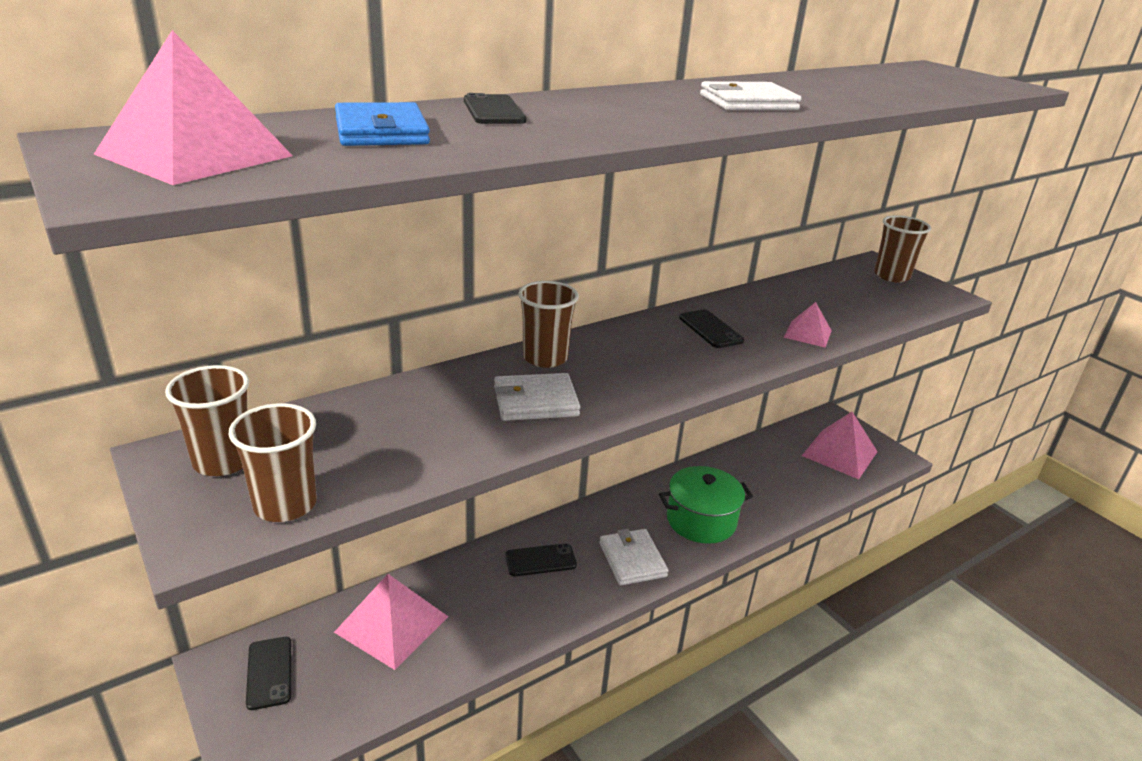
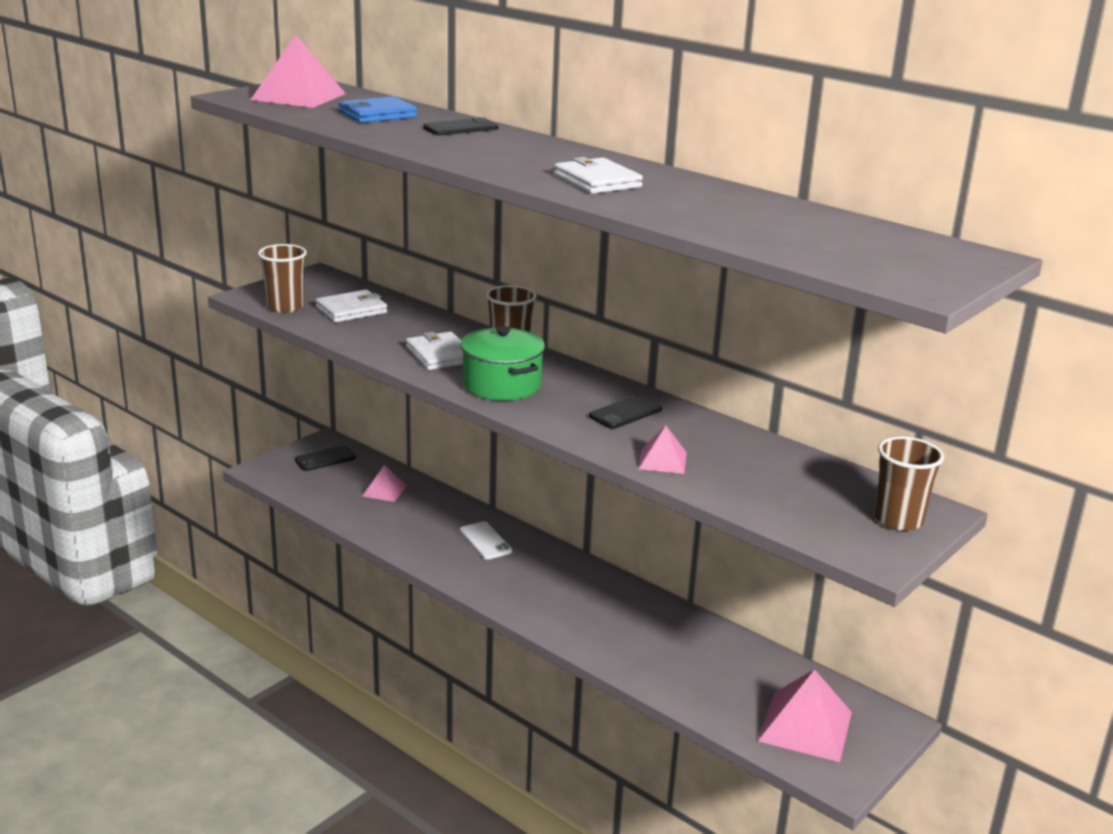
camera: 75 degrees right, 5 degrees down
brown cup [165,365,249,476] -> none
pink pyramid [334,574,448,670] -> pink pyramid [363,465,407,502], size x0.55
black phone [505,543,577,576] -> white phone [460,521,512,560]
white wallet [599,529,668,585] -> white wallet moved to [315,290,387,322]
green pot [659,466,753,544] -> green pot moved to [461,326,545,401]

